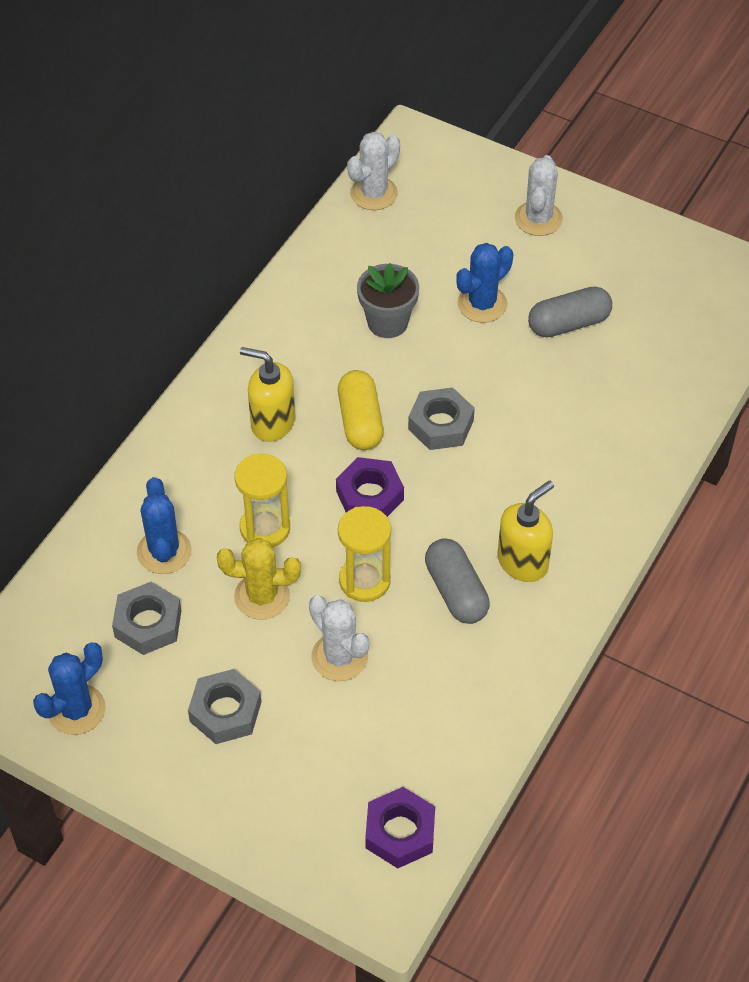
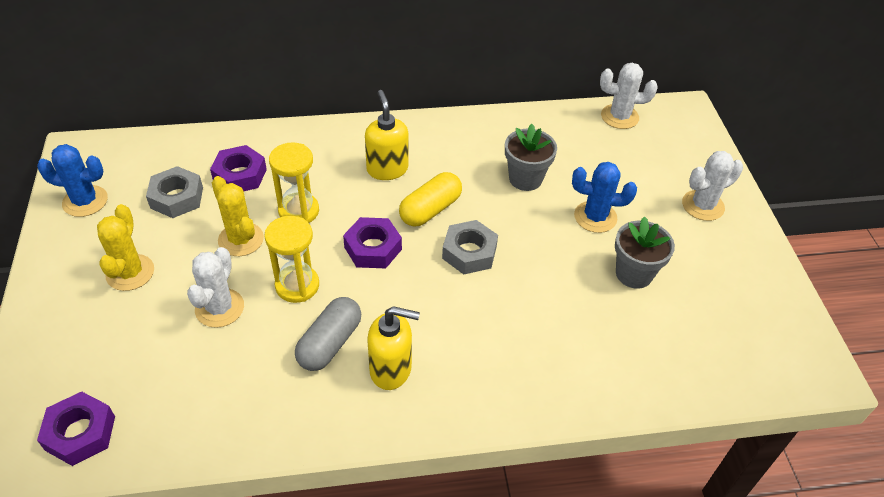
camera: 50 degrees right, 5 degrees down
blue cactus [137,477,192,574] -> purple nut [210,145,267,191]
grey nut [188,669,261,744] -> yellow cactus [97,204,154,291]
grey capsule [528,287,612,337] -> grey flower pot [615,216,675,289]

